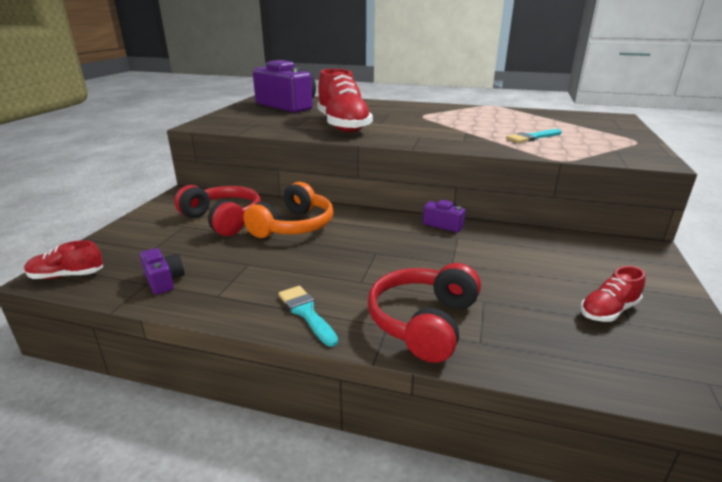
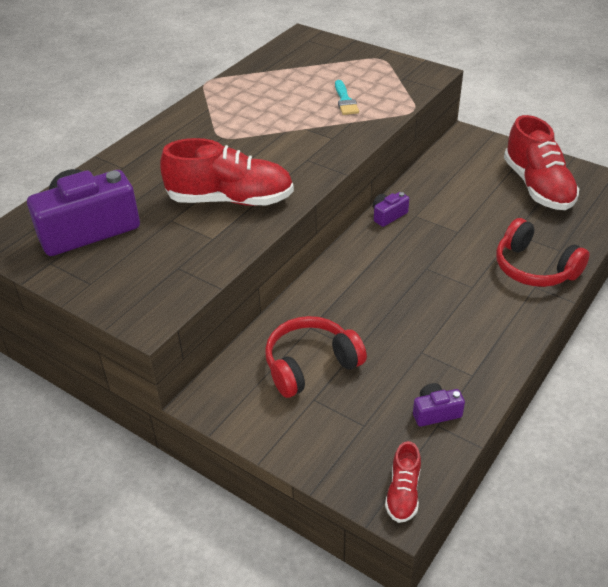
camera: 70 degrees left, 15 degrees up
orange headphones [243,182,333,238] -> none
turquoise brush [278,286,338,347] -> none
red shoe [580,266,645,322] -> red shoe [504,115,579,210], size x2.06

